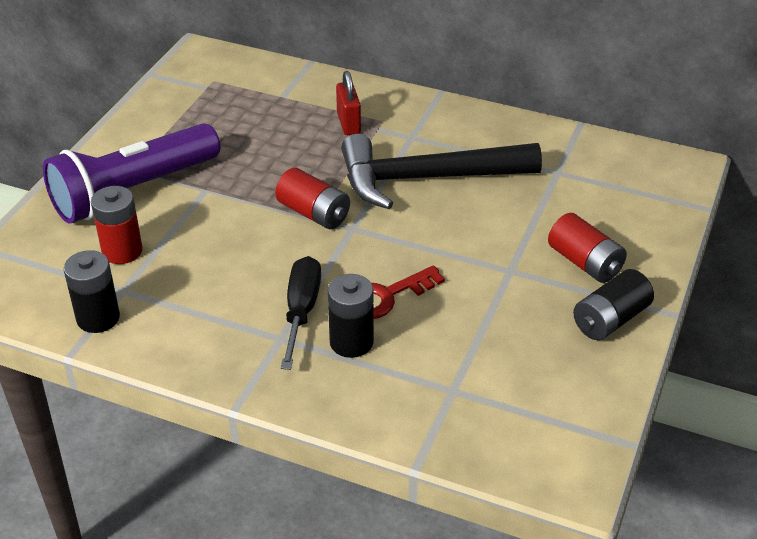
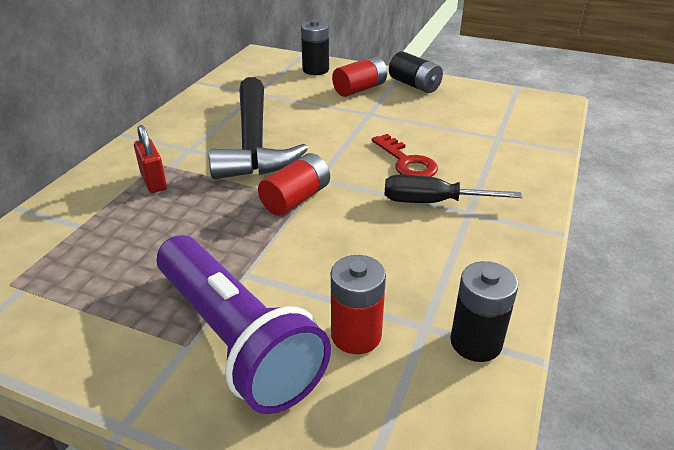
camera: 90 degrees left, 5 degrees down
black battery [328,274,374,358] -> black battery moved to [301,20,329,75]
red padlock [336,71,361,135] -> red padlock turned 75 degrees clockwise [134,125,167,193]

